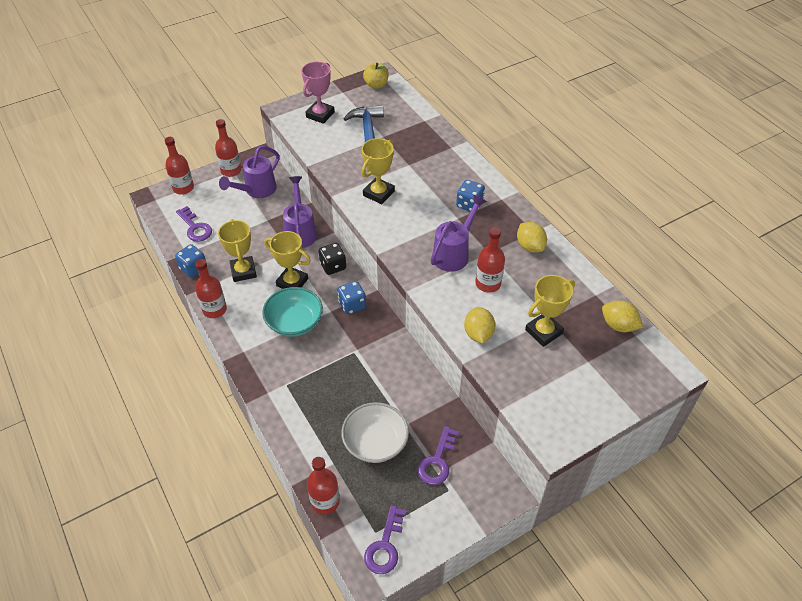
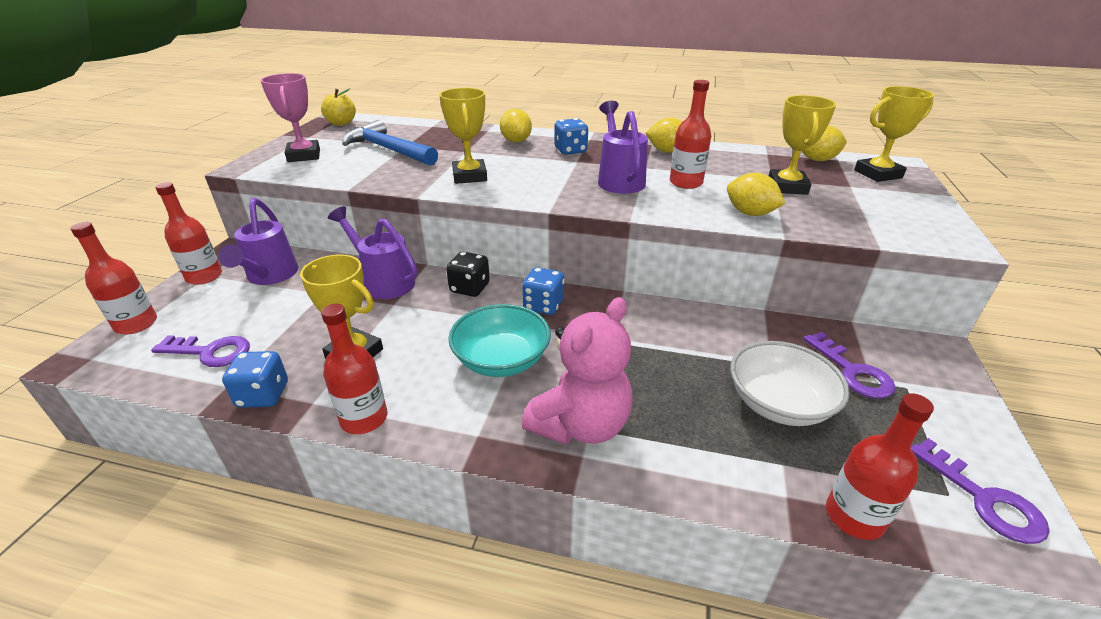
camera: 45 degrees left, 15 degrees down
yellow trophy [264,231,311,289] -> yellow trophy moved to [854,86,934,182]
none -> yellow lemon [500,109,532,143]
none -> pink teddy bear [522,297,633,445]

